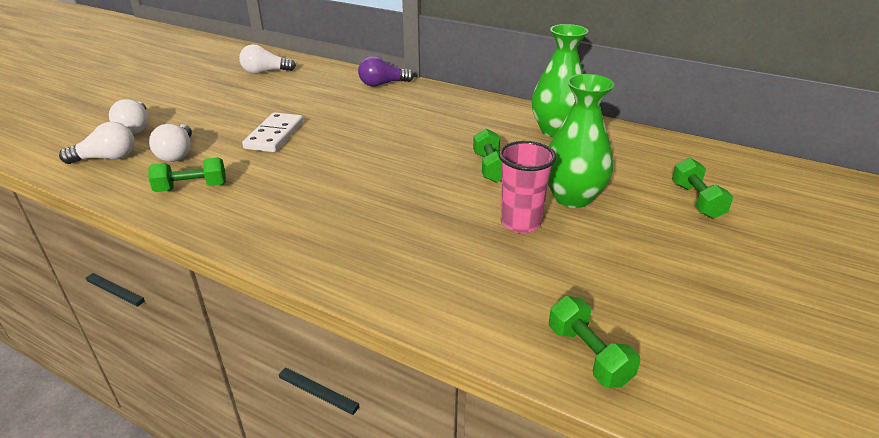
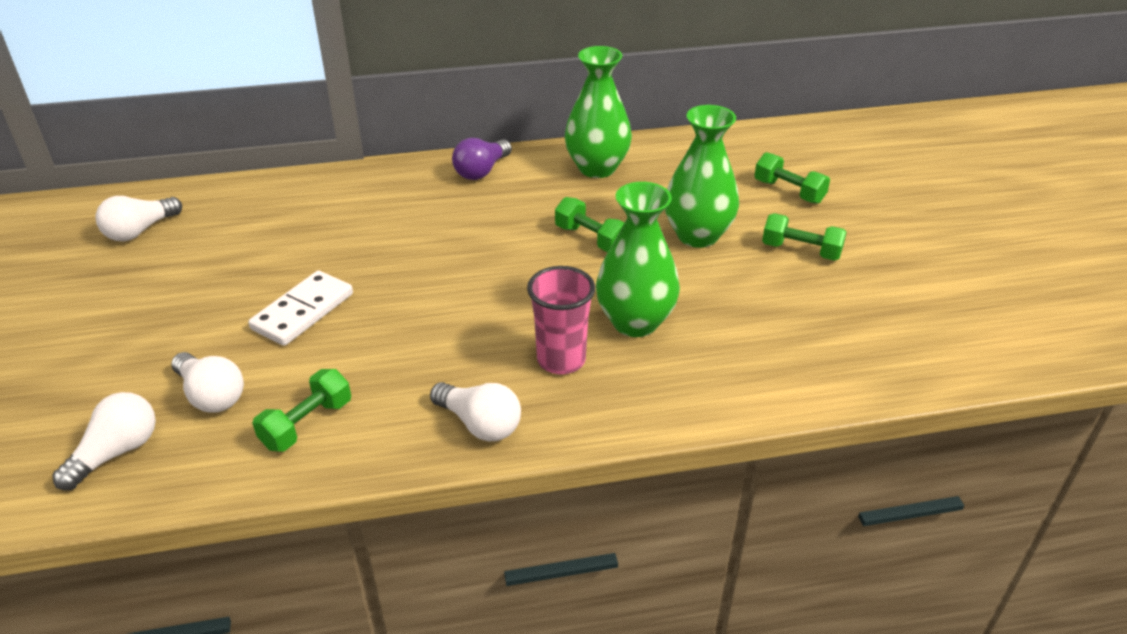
camera: 40 degrees left, 5 degrees up
white light bulb [109,99,148,134] -> white light bulb moved to [430,382,521,441]
white domino [242,112,303,152] -> white domino turned 60 degrees clockwise [248,271,353,346]
purple light bulb [358,56,414,87] -> purple light bulb moved to [452,138,512,180]
pink cup [499,141,556,233] -> pink cup moved to [527,266,595,374]
green dumbbell [549,296,640,388] -> green dumbbell moved to [762,213,847,261]
none -> green vase [596,182,680,337]

